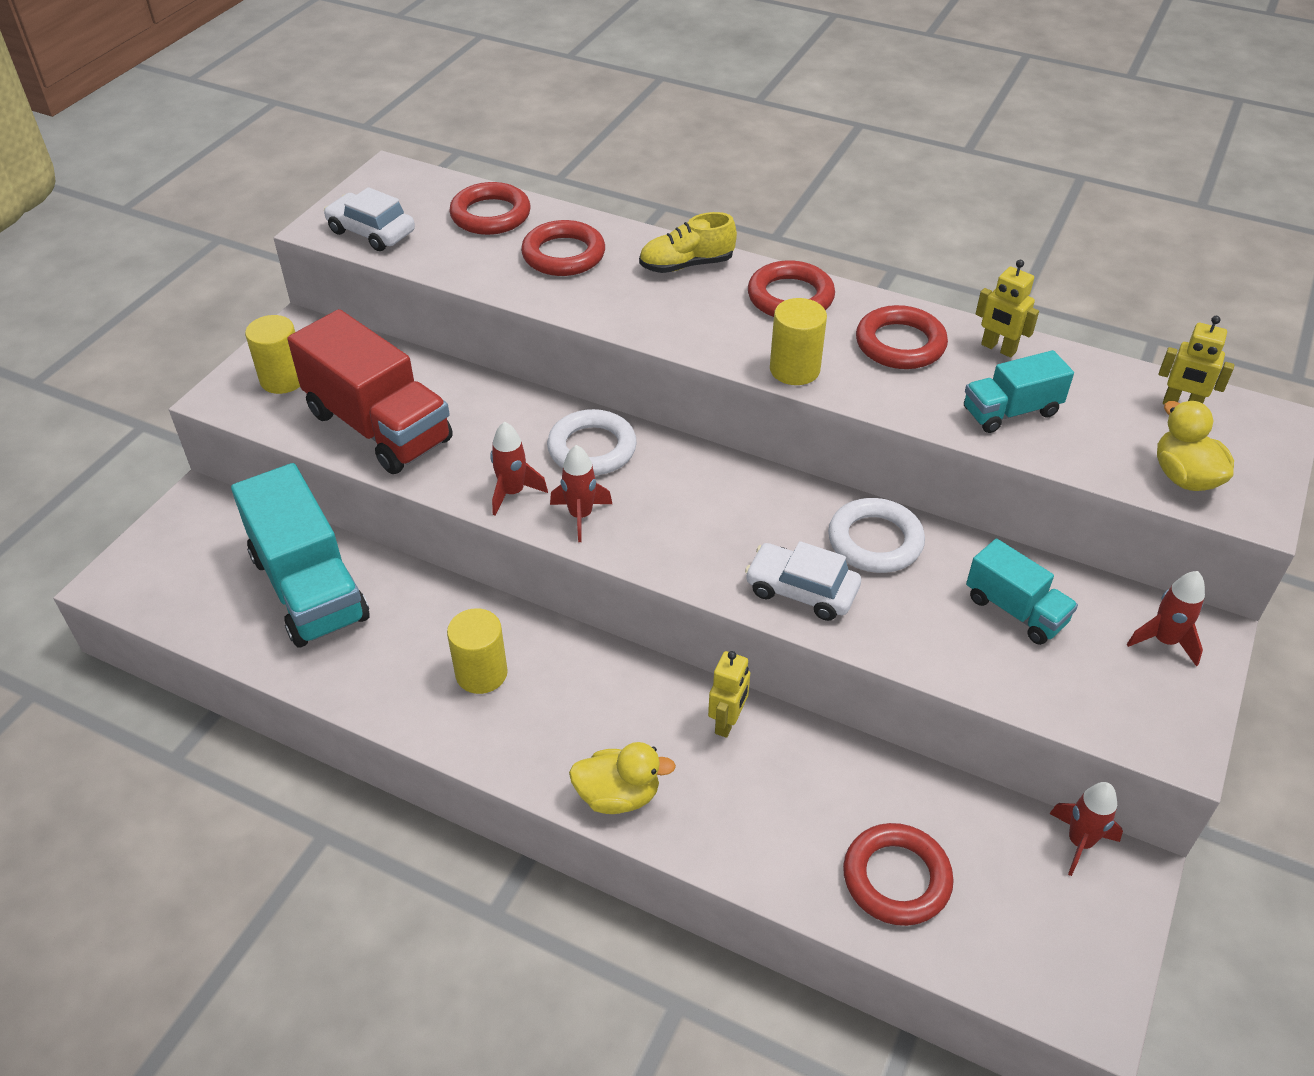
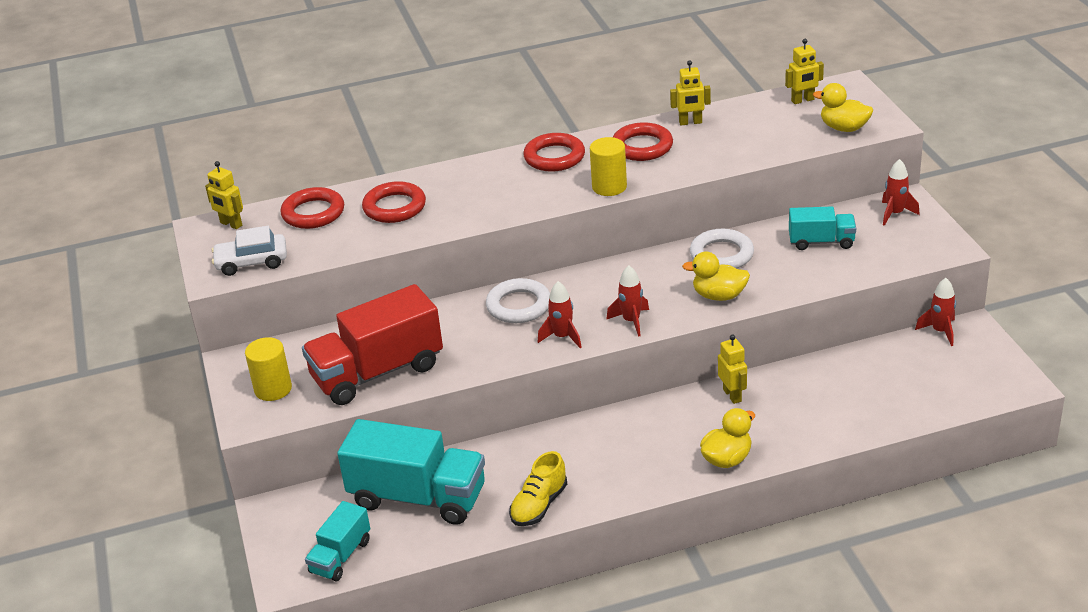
camera: 40 degrees left, 10 degrees down
red truck [287,309,453,474] -> red truck turned 150 degrees clockwise [302,284,443,405]
yellow cylinder [447,608,508,694] -> none
red rocket [490,422,548,515] -> red rocket moved to [606,265,649,337]
yellow shoe [639,212,737,273] -> yellow shoe moved to [509,451,567,526]
white car [745,541,861,621] -> yellow duck [682,251,750,301]
red ring [843,823,954,926] -> none
turquoise truck [964,350,1074,433] -> turquoise truck moved to [305,501,370,581]
none -> yellow robot [205,161,243,229]

